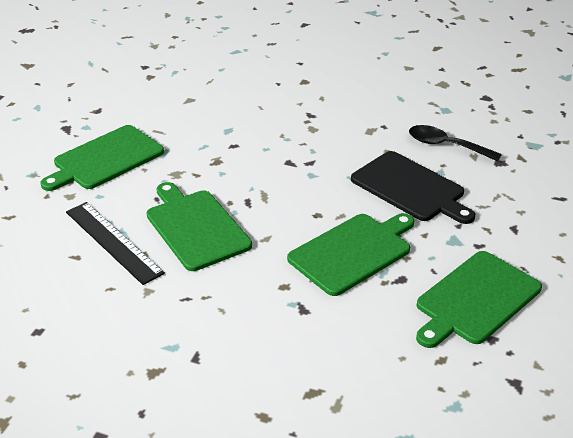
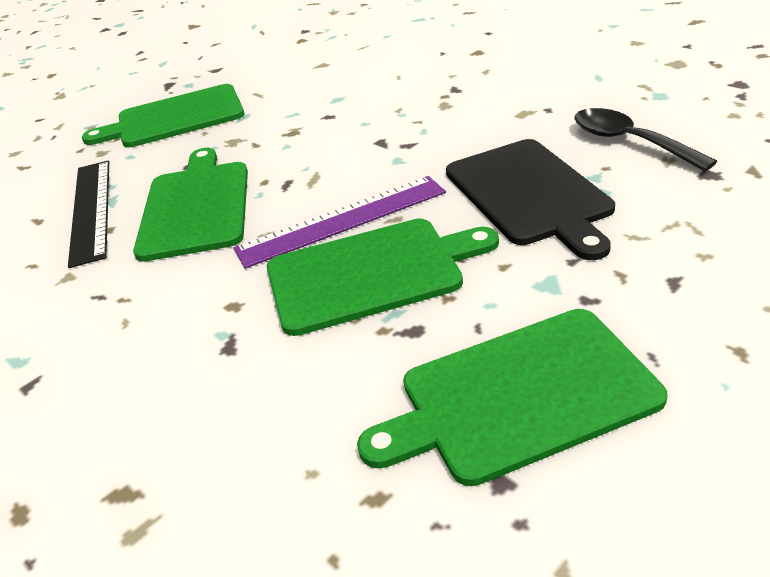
camera: 30 degrees right, 0 degrees up
none -> purple ruler [234,176,446,269]

